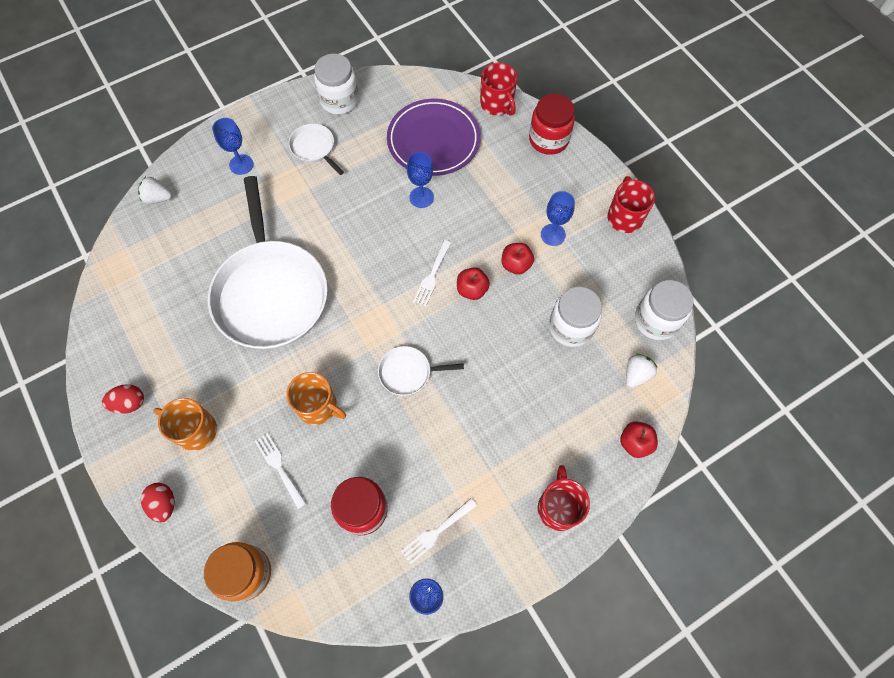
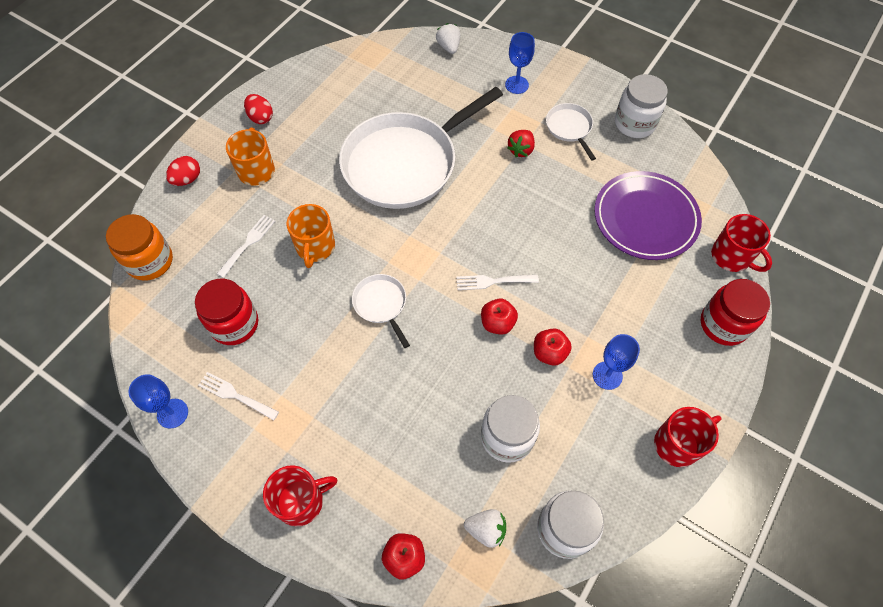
camera: 65 degrees right, 5 degrees down
white pan [289,123,344,175] -> white pan turned 45 degrees counterclockwise [546,103,596,161]
blue goblet [407,152,434,208] -> none
red mug [480,63,517,116] -> red mug turned 75 degrees counterclockwise [711,214,772,272]
none -> red strawberry [507,130,535,157]

